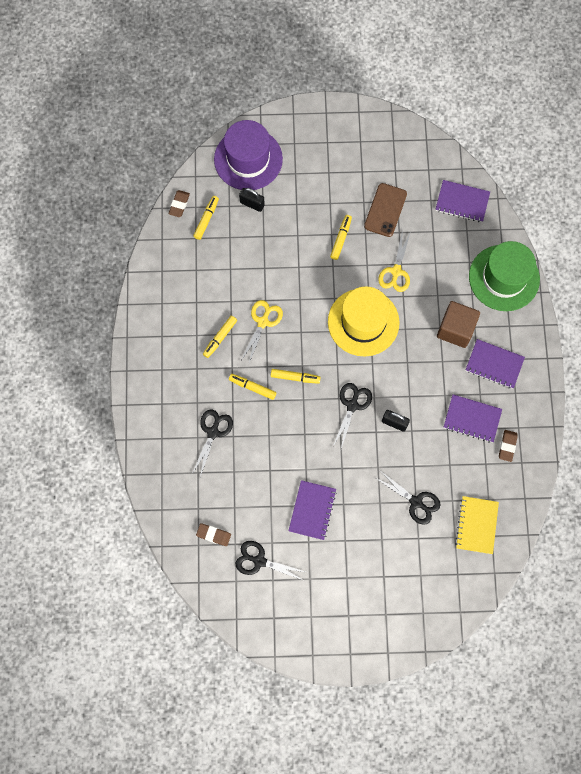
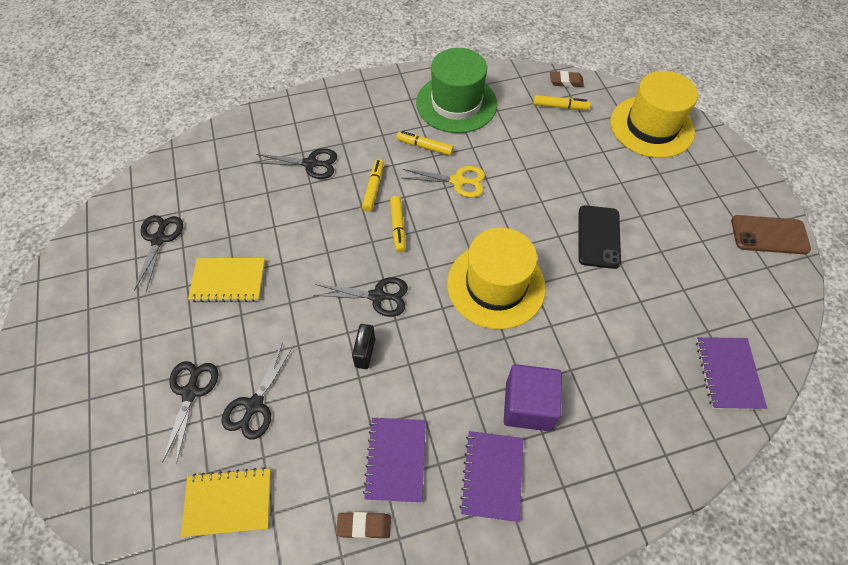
camera: 75 degrees right, 15 degrees down
brown eraser [196,523,231,546] -> none
purple hat [214,120,283,190] -> yellow hat [610,71,698,158]
black padlock [239,188,265,212] -> none
purple notebook [288,480,337,540] -> yellow notebook [188,258,265,302]
yellow marker [330,215,352,260] -> black phone [578,205,621,269]
brown phone [364,183,407,237] -> brown phone moved to [731,215,811,254]
yellow scissors [378,229,411,292] -> none
brown cube [437,301,480,348] -> purple cube [504,364,562,431]
green hat [469,241,540,311] -> green hat moved to [416,48,497,133]
none -> black scissors [162,361,218,464]

